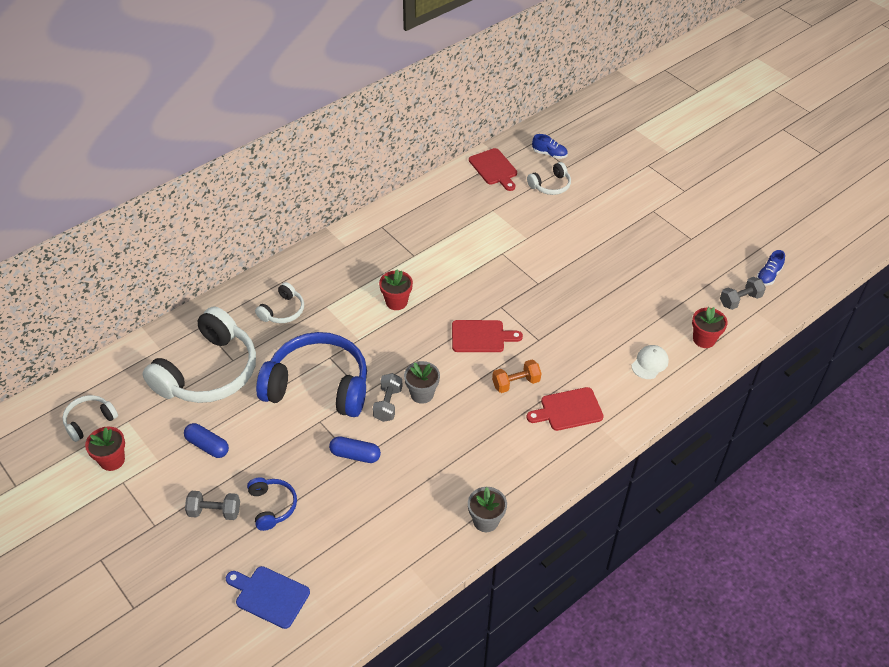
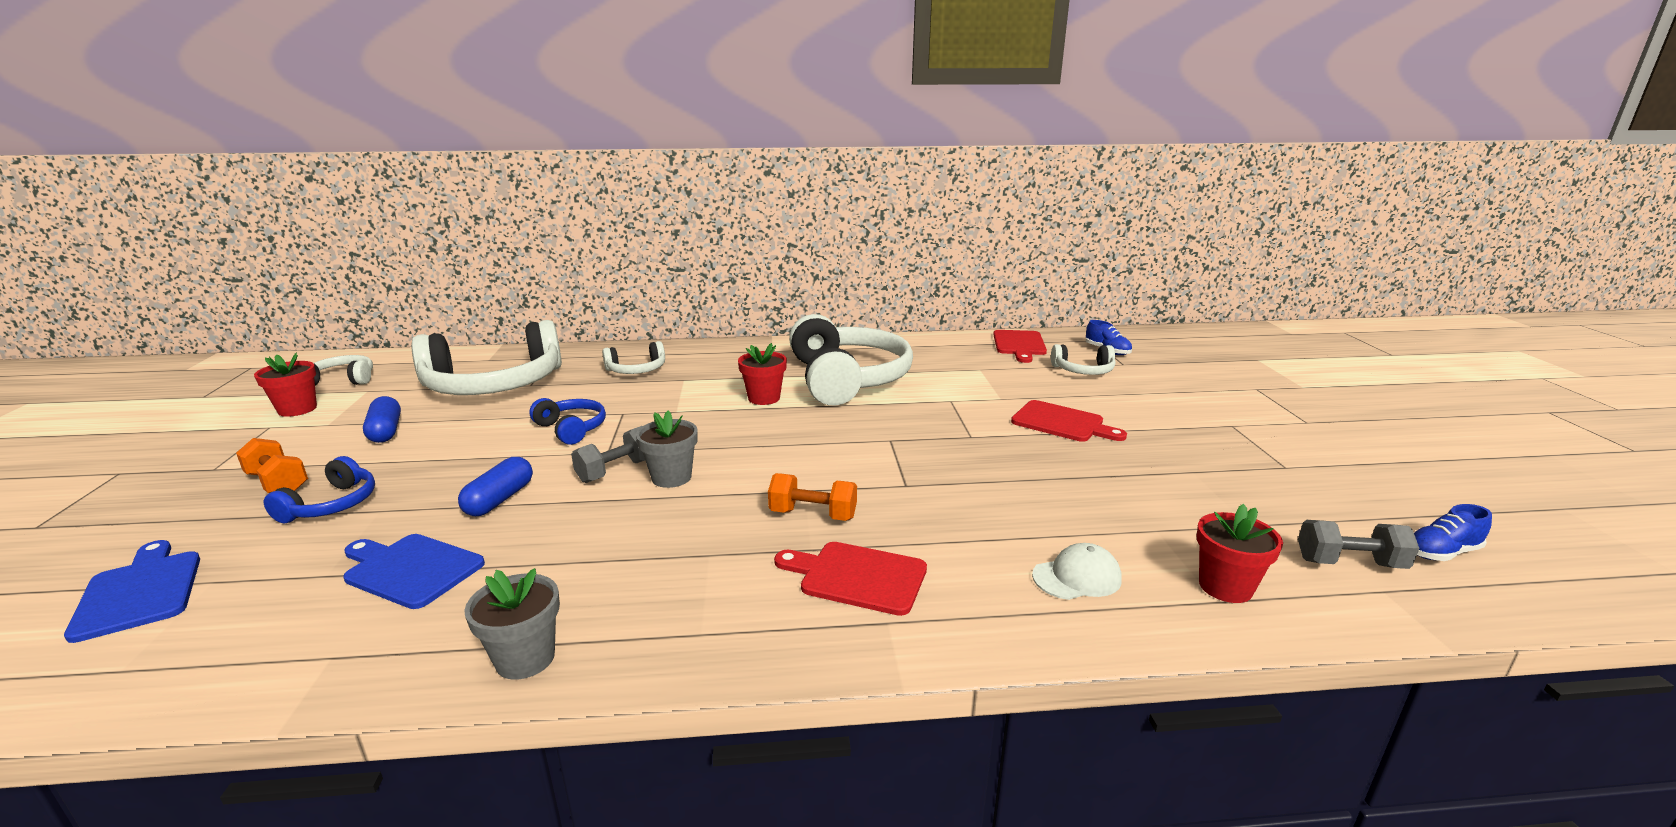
camera: 35 degrees right, 25 degrees down
grey dumbbell [185,491,240,520] -> orange dumbbell [236,438,308,493]
blue headphones [256,332,367,417] -> blue headphones [529,398,606,445], size x0.47
blue capsule [329,436,381,463] -> blue capsule turned 60 degrees clockwise [458,457,533,516]
red cutting board [452,320,523,352] -> red cutting board moved to [1011,400,1127,442]
none -> blue cutting board [343,534,485,609]
none -> white headphones [789,314,913,406]

